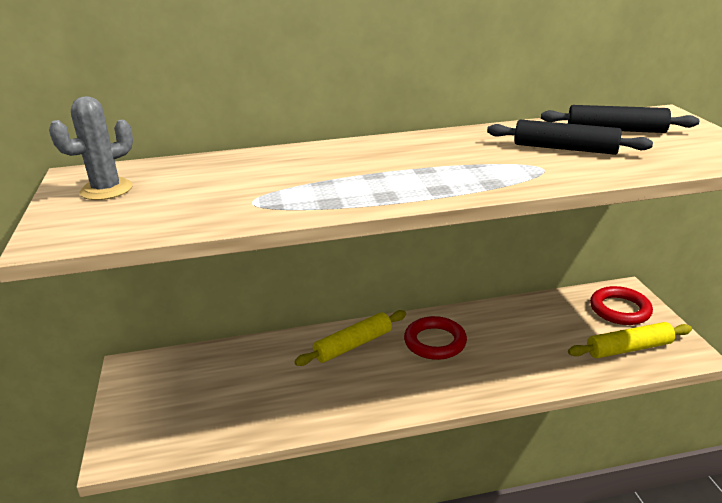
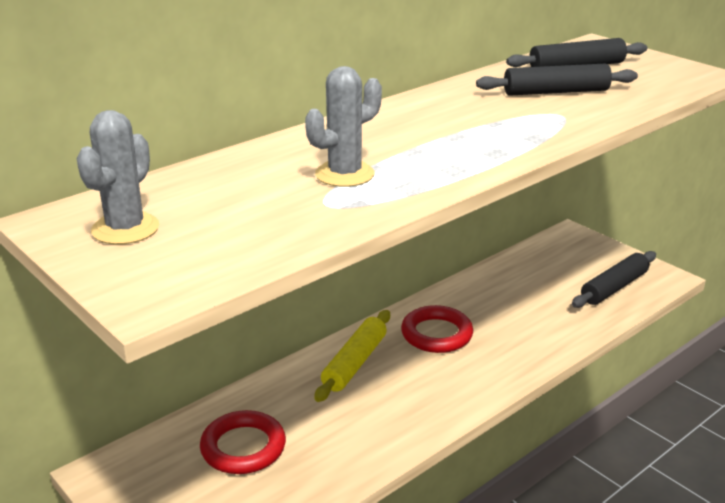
camera: 30 degrees left, 0 degrees up
yellow rolling pin [568,322,692,358] -> black rolling pin [572,251,656,308]
red ring [590,286,653,325] -> red ring moved to [200,410,286,474]
none -> grey cactus [305,66,382,187]

